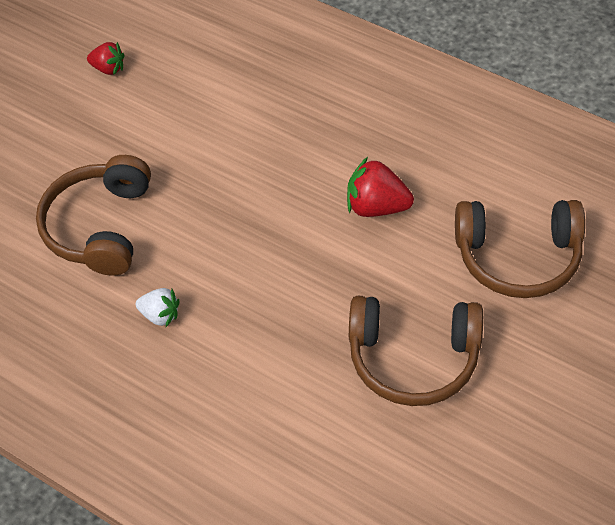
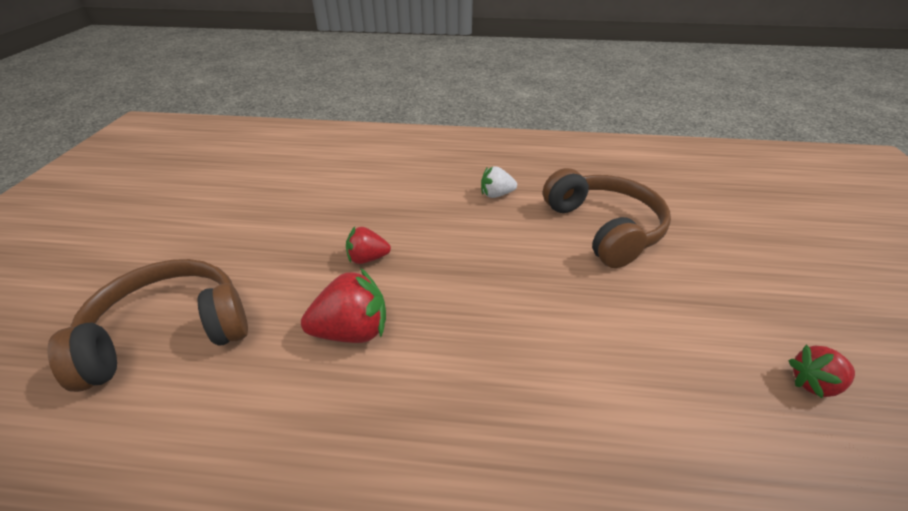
camera: 150 degrees right, 15 degrees down
brown headphones [349,296,483,406] -> none
none -> red strawberry [346,227,391,264]

